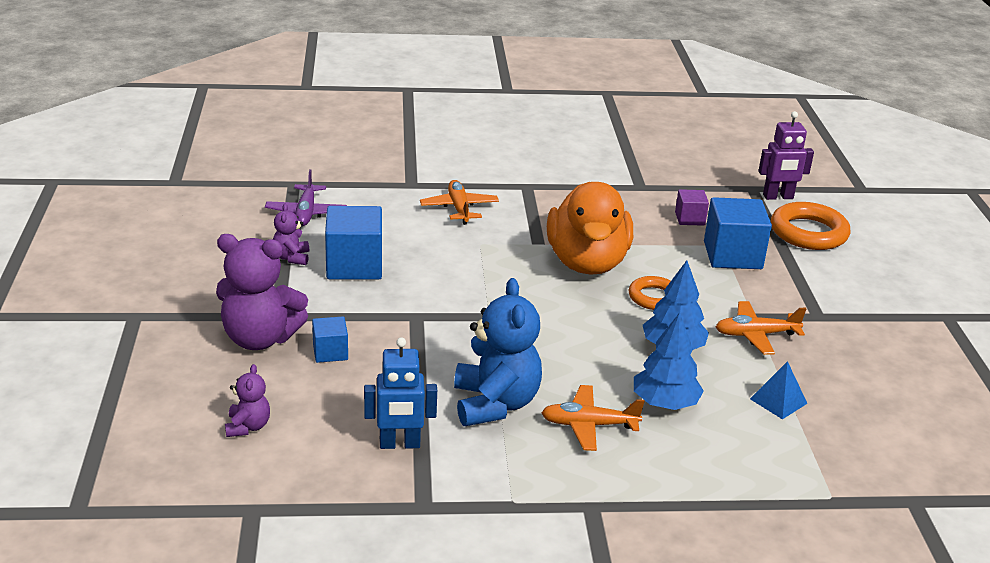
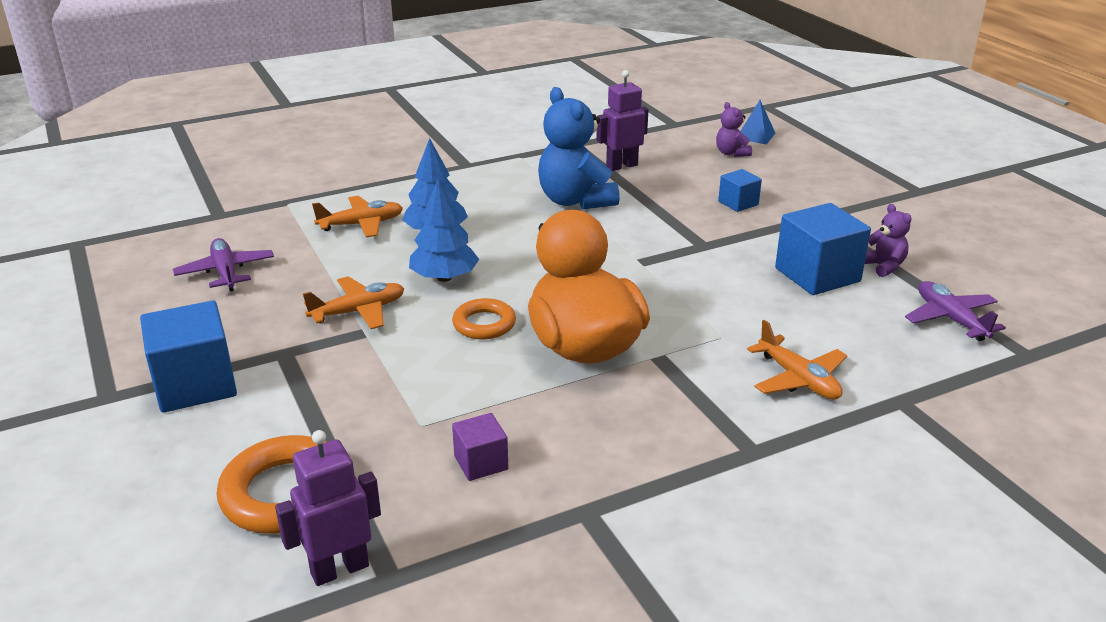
camera: 160 degrees right, 0 degrees up
purple teddy bear [216,234,308,350] -> none
blue robot [364,337,437,449] -> purple robot [596,70,648,171]
orange plane [541,385,645,451] -> orange plane moved to [312,196,403,238]
blue cube [704,197,772,269] -> blue cube moved to [140,300,237,413]
blue pyramid [750,361,808,419] -> blue pyramid moved to [741,100,775,145]
none -> purple plane [173,238,274,292]

